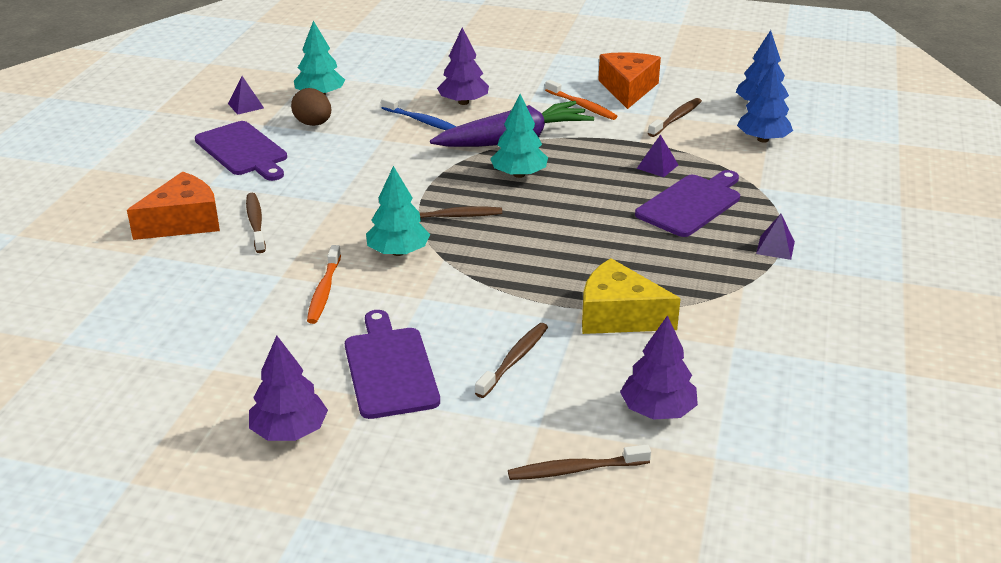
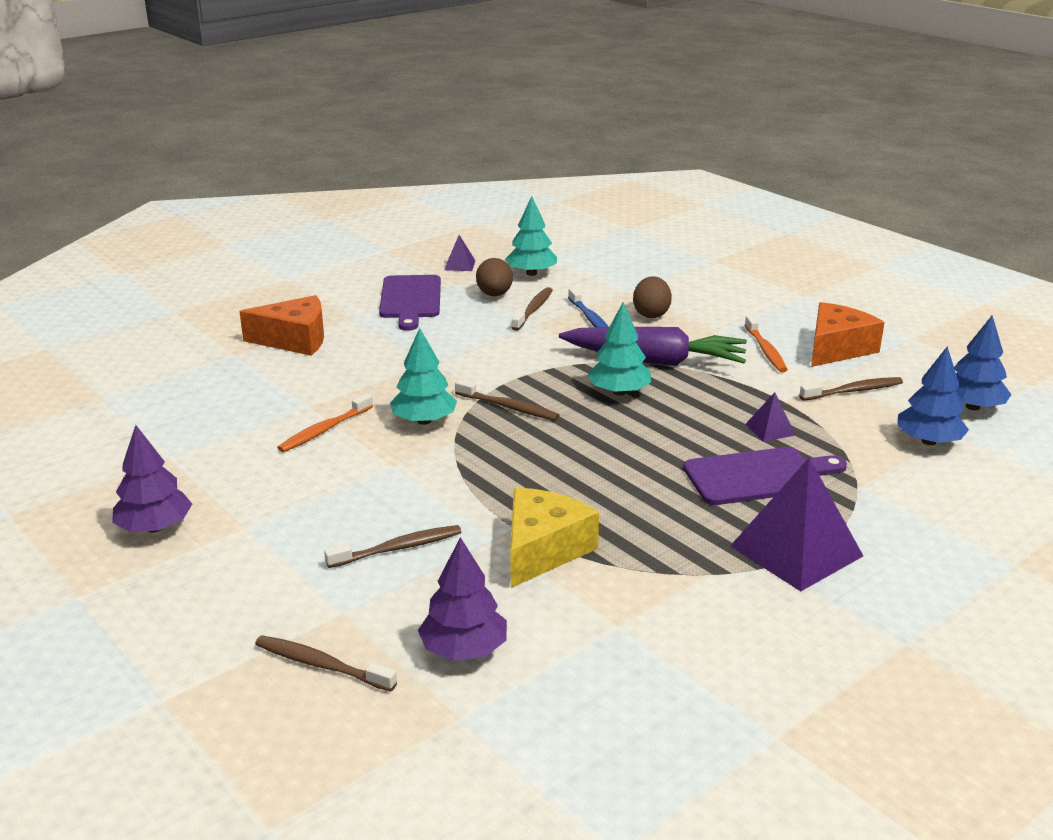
camera: 35 degrees right, 5 degrees down
brown toothbrush [246,193,266,253] -> brown toothbrush moved to [511,287,553,331]
purple cutting board [345,310,440,419] -> none
purple tree [437,28,489,105] -> brown egg [633,276,672,318]
yellow cheese [582,258,681,334] -> yellow cheese turned 60 degrees clockwise [510,488,599,588]
purple pyramid [756,214,795,260] -> purple pyramid [730,458,863,591], size x2.17

